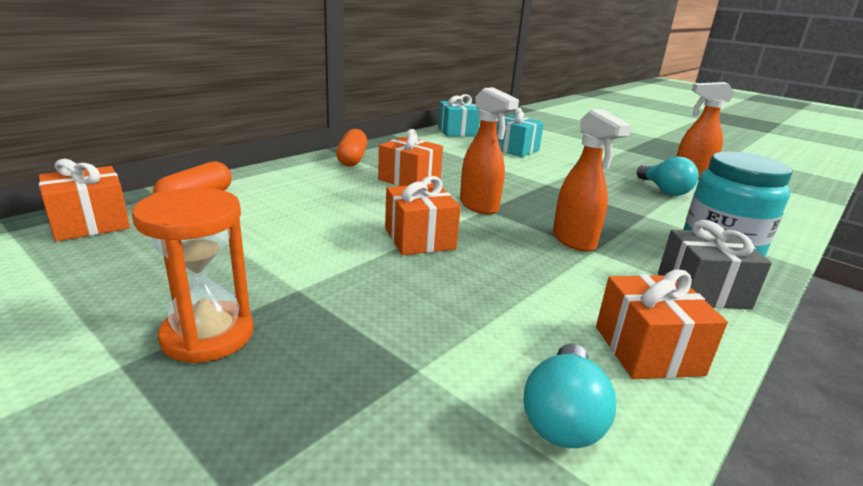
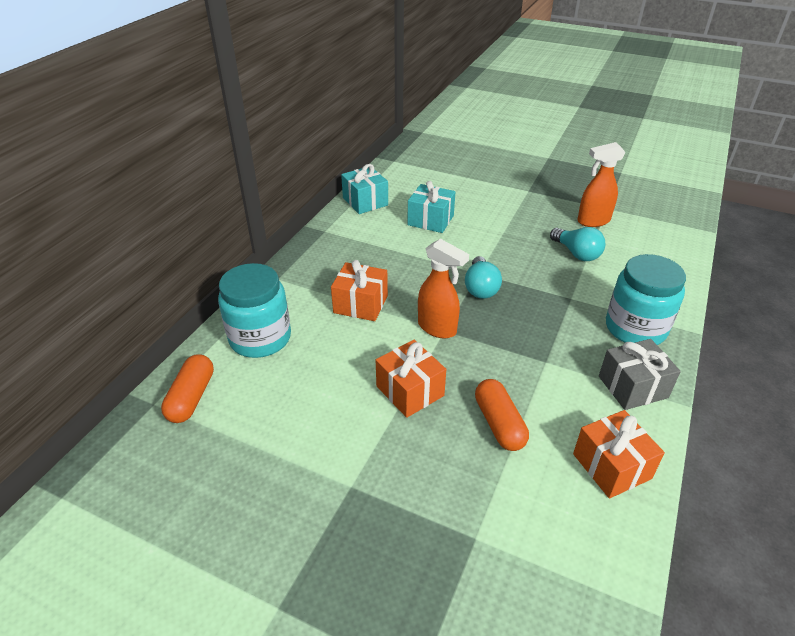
camera: 15 degrees left, 15 degrees up
orange gift [39,159,130,241] -> none
orange hourglass [132,188,253,363] -> none
orange capsule [336,129,367,167] -> orange capsule moved to [475,379,529,451]
turquoise light bulb [523,344,616,448] -> turquoise light bulb moved to [465,256,502,299]
orange spray bottle [553,109,632,252] -> none
none -> turquoise jar [218,263,291,358]

